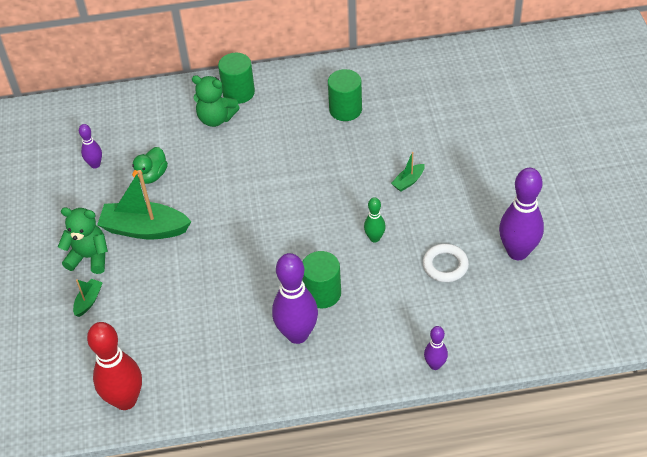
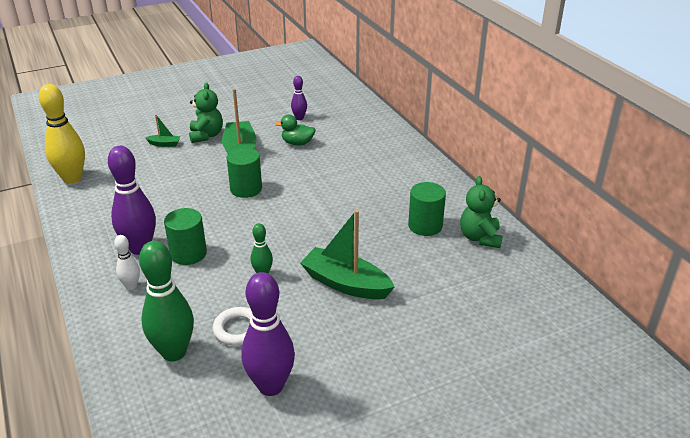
camera: 70 degrees right, 15 degrees down
red bowling pin [87,322,142,410] -> yellow bowling pin [39,84,85,184]
green teddy bear [192,75,240,127] -> green teddy bear moved to [460,176,503,248]
green cylinder [218,53,255,104] -> green cylinder moved to [227,148,262,198]
green boat [391,152,424,192] -> green boat [300,210,395,300], size x2.17
purple bowling pin [424,326,448,370] -> none
none -> white bowling pin [114,235,140,290]
none -> green bowling pin [139,241,194,361]

